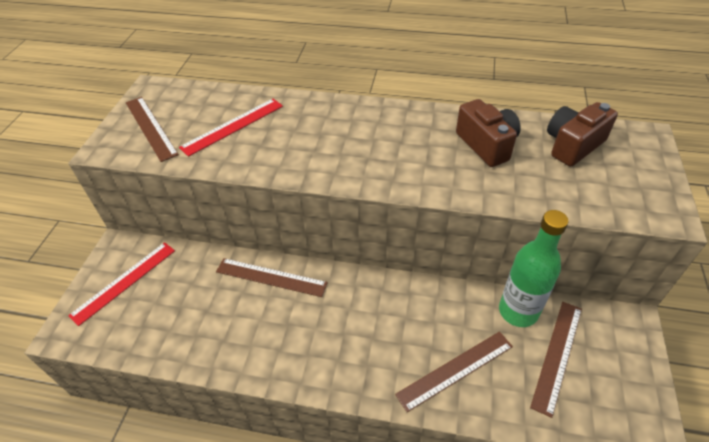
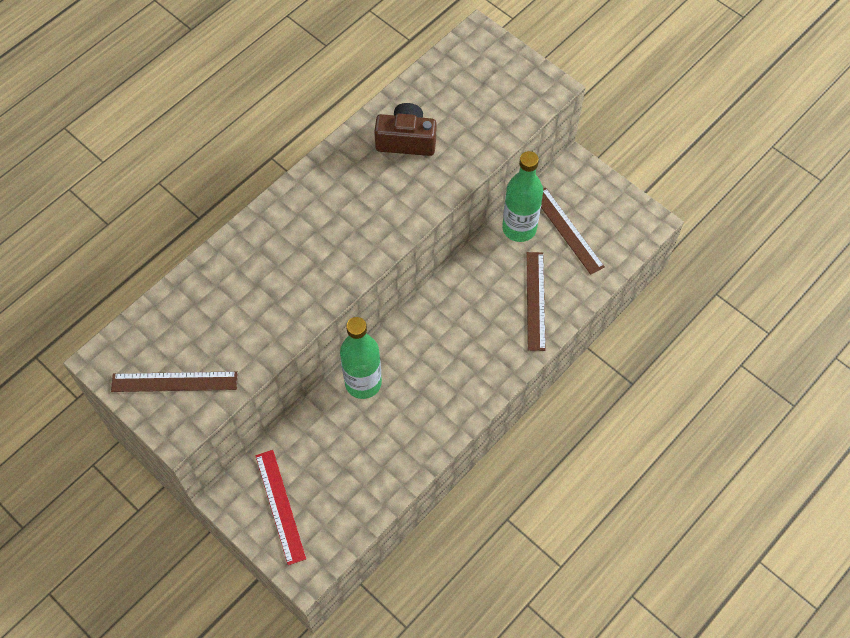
camera: 60 degrees left, 15 degrees up
red ruler [179,99,283,157] -> none
brown ruler [216,258,328,297] -> green bottle [340,317,382,399]
brown camera [547,102,618,167] -> none

